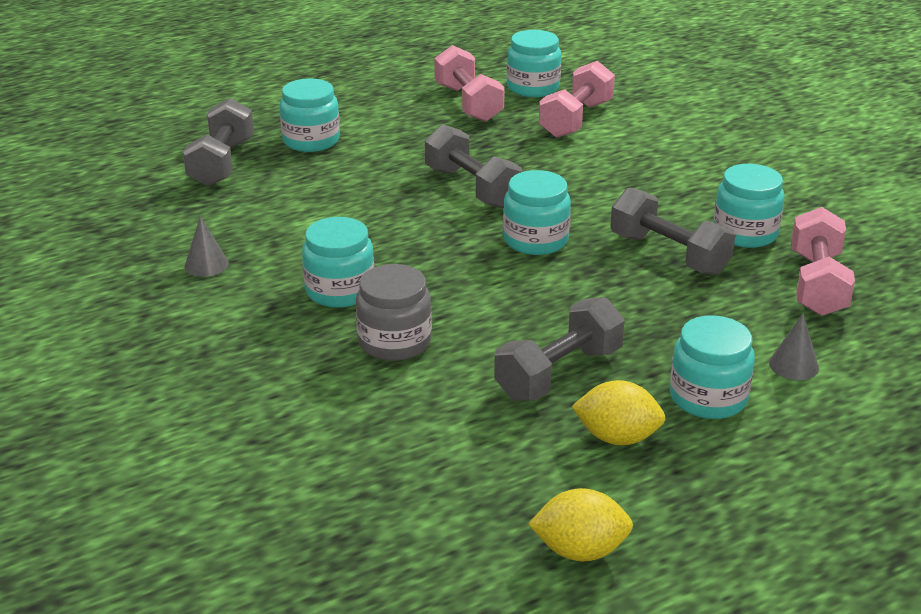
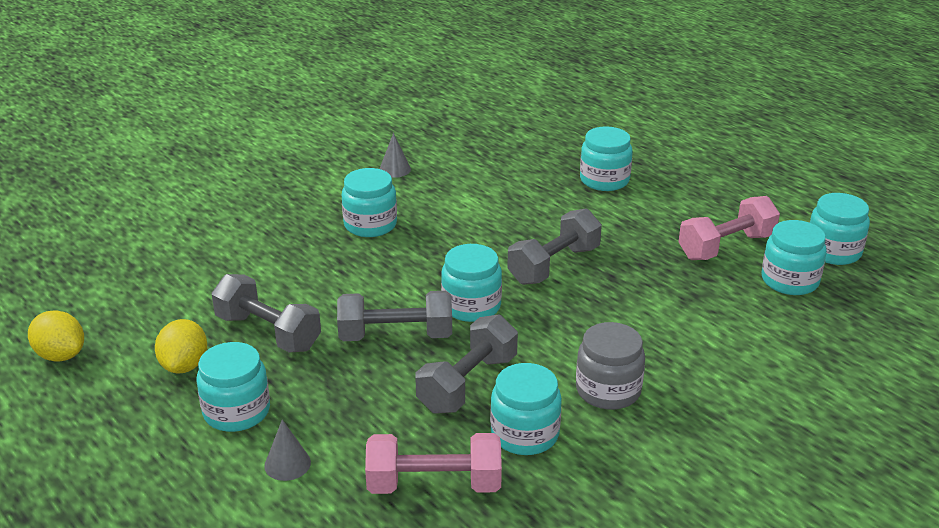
camera: 80 degrees right, 0 degrees up
grey dumbbell [183,98,254,187] -> grey dumbbell moved to [337,291,452,341]
grey jar [356,264,432,361] -> grey jar moved to [576,322,645,410]
yellow lemon [528,488,633,561] -> yellow lemon turned 45 degrees counterclockwise [28,310,84,362]
pink dumbbell [539,61,615,138] -> none
none -> turquoise jar [810,193,870,265]

